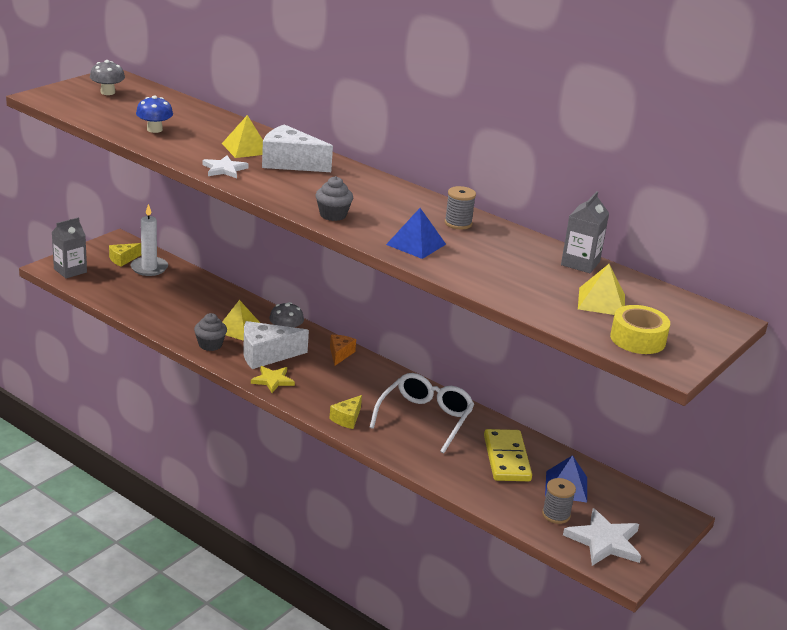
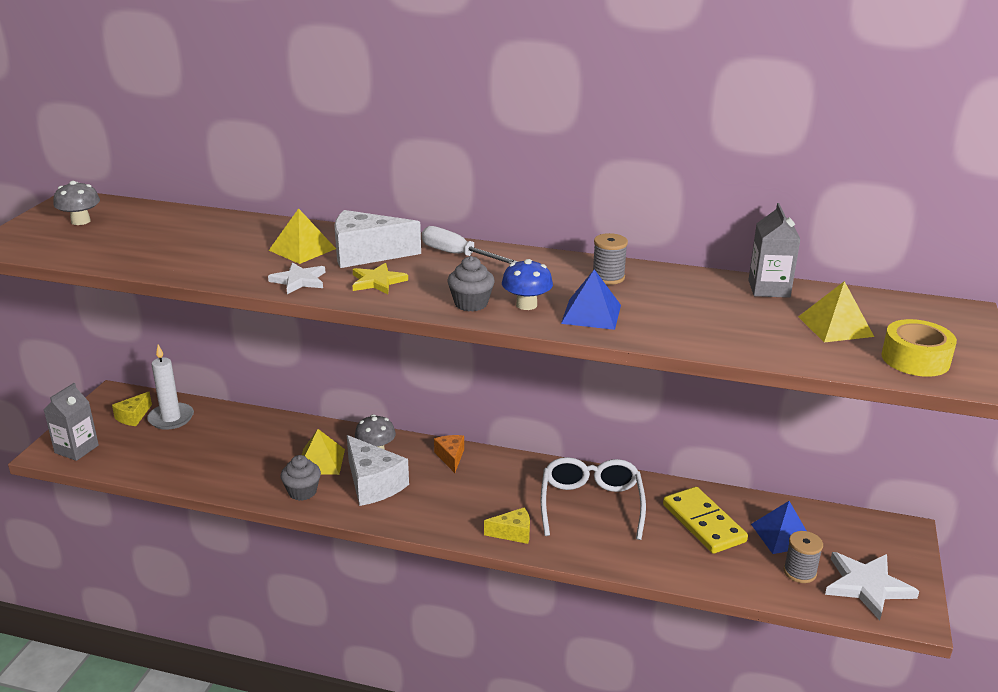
camera: 20 degrees left, 0 degrees up
blue mushroom [136,95,173,133] -> blue mushroom moved to [502,259,553,310]
white cheese [243,321,309,369] -> white cheese turned 90 degrees counterclockwise [347,435,409,506]
yellow star [251,366,295,393] -> yellow star moved to [353,263,408,294]
yellow cheese [329,395,362,429] -> yellow cheese turned 105 degrees counterclockwise [484,508,530,544]
none -> white screwdriver [422,226,518,264]

